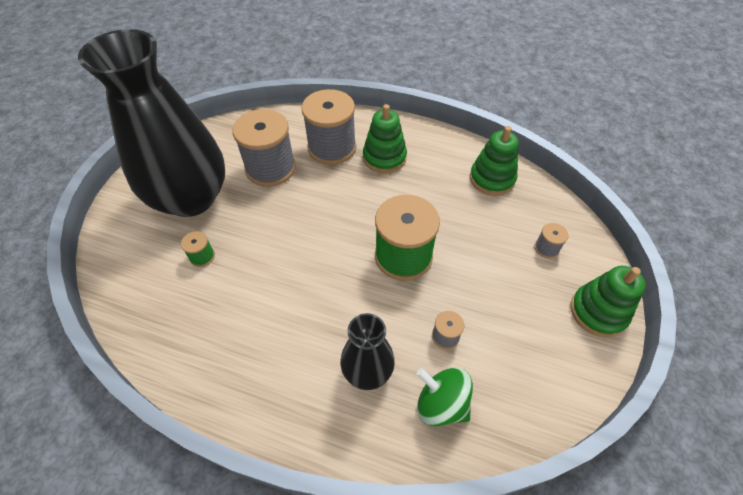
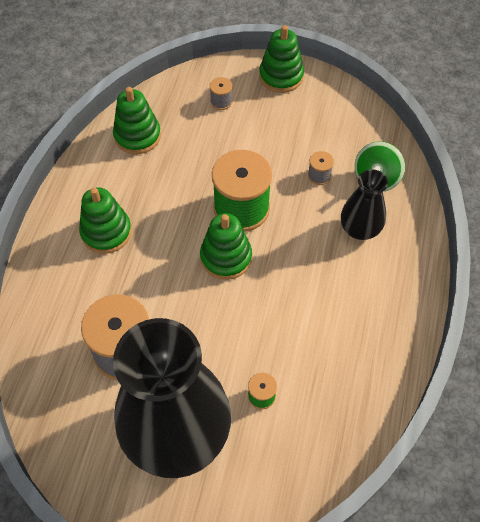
camera: 95 degrees left, 5 degrees up
grey spool [301,89,356,165] -> none
none -> green stacking toy [200,213,252,280]

